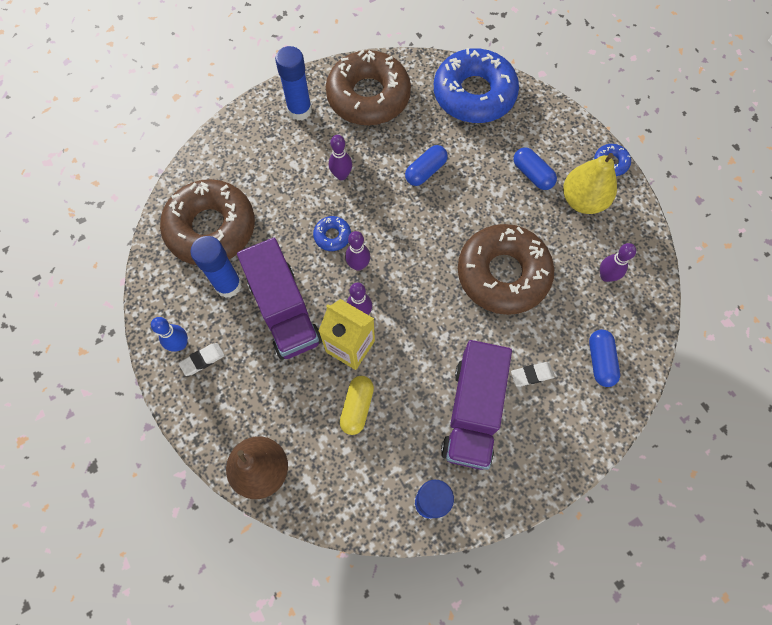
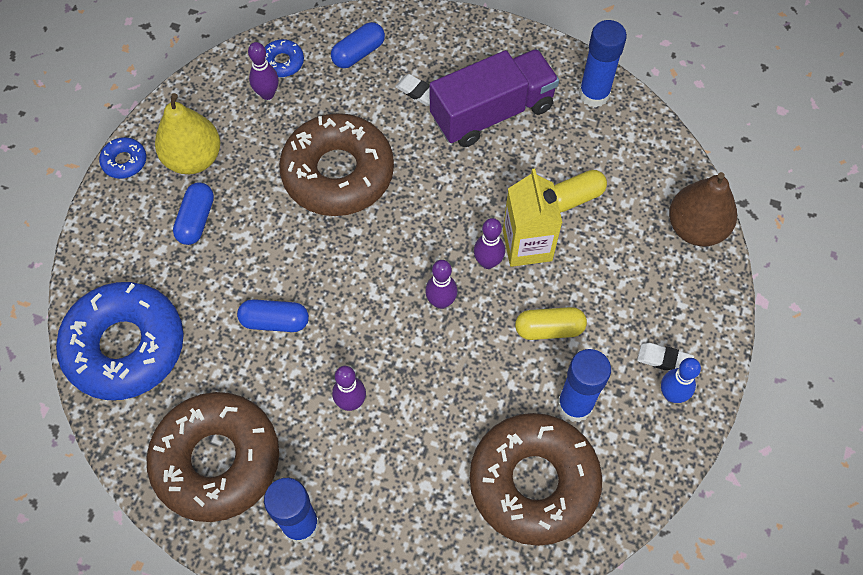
camera: 130 degrees left, 5 degrees down
purple truck [237,238,322,360] -> yellow capsule [515,307,587,340]
blue donut [313,216,351,251] -> blue donut moved to [265,39,304,77]

